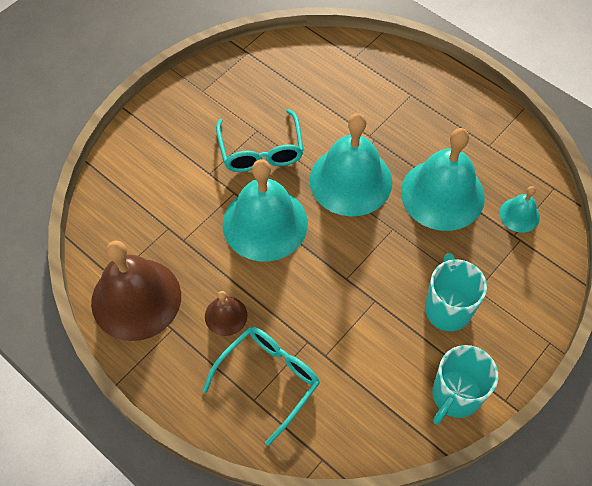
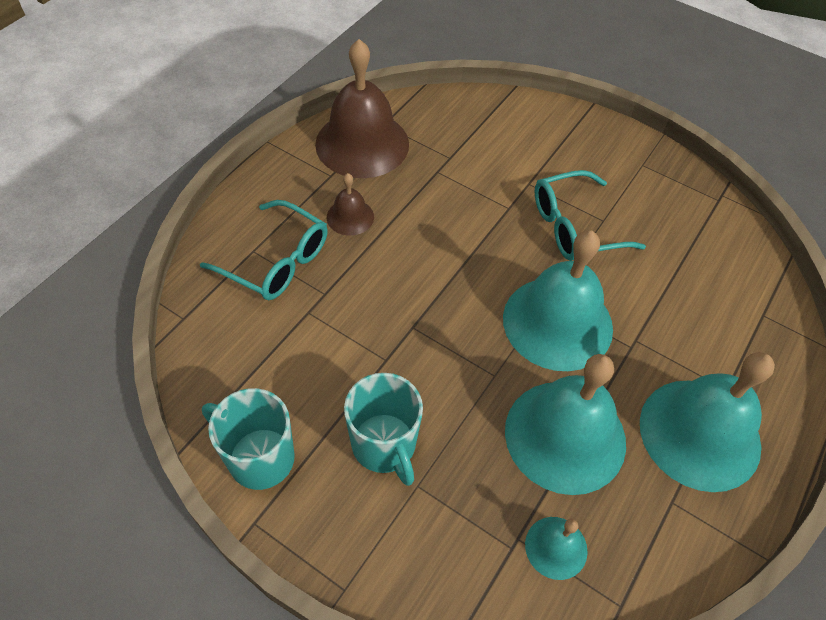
camera: 80 degrees right, 5 degrees down
turquoise bell [222,159,308,262] -> turquoise bell moved to [640,352,775,492]
turquoise mug [425,253,487,331] -> turquoise mug turned 75 degrees clockwise [344,373,423,486]

